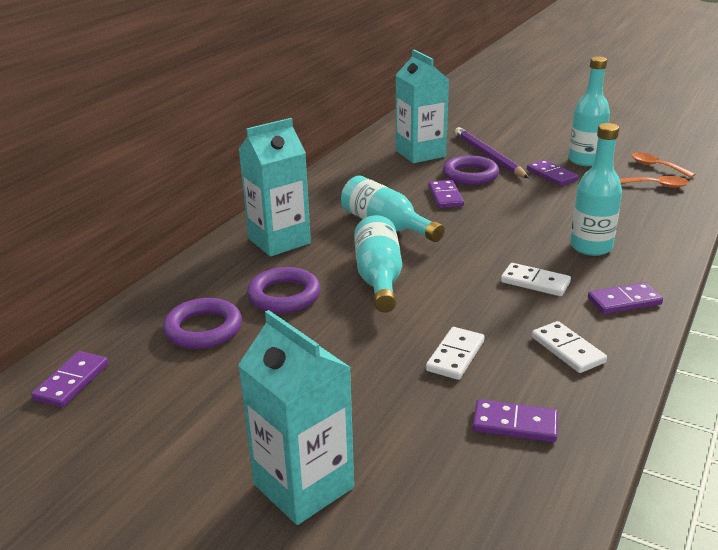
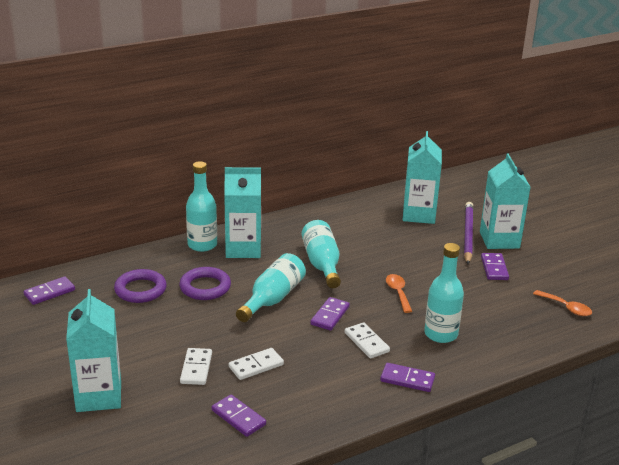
camera: 30 degrees right, 0 degrees up
purple domino [429,180,464,208] -> purple domino moved to [310,297,350,331]
purple ring [443,155,499,185] -> none
white domino [532,321,607,373] -> white domino moved to [180,348,212,385]
turquoise bottle [569,57,610,166] -> turquoise bottle moved to [186,161,217,252]
orange spoon [632,153,695,178] -> orange spoon moved to [386,274,412,313]
none -> turquoise carton [480,153,530,249]

